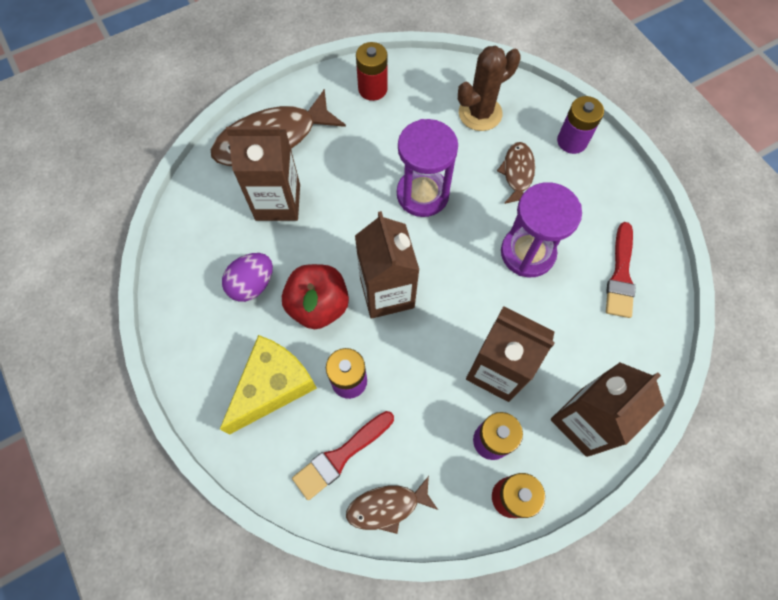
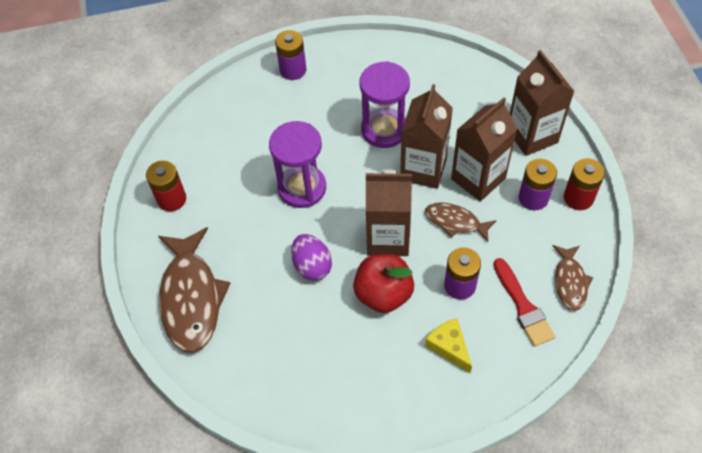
camera: 70 degrees left, 10 degrees down
yellow cheese [220,335,317,435] -> yellow cheese [425,318,472,373], size x0.60
purple egg [222,253,273,302] -> purple egg moved to [291,234,332,281]
brown carton [226,127,300,221] -> brown carton moved to [400,84,453,189]
brown cactus [458,46,521,131] -> none
brown fish [497,142,535,204] -> brown fish moved to [425,202,497,242]
red brush [606,222,636,318] -> none

